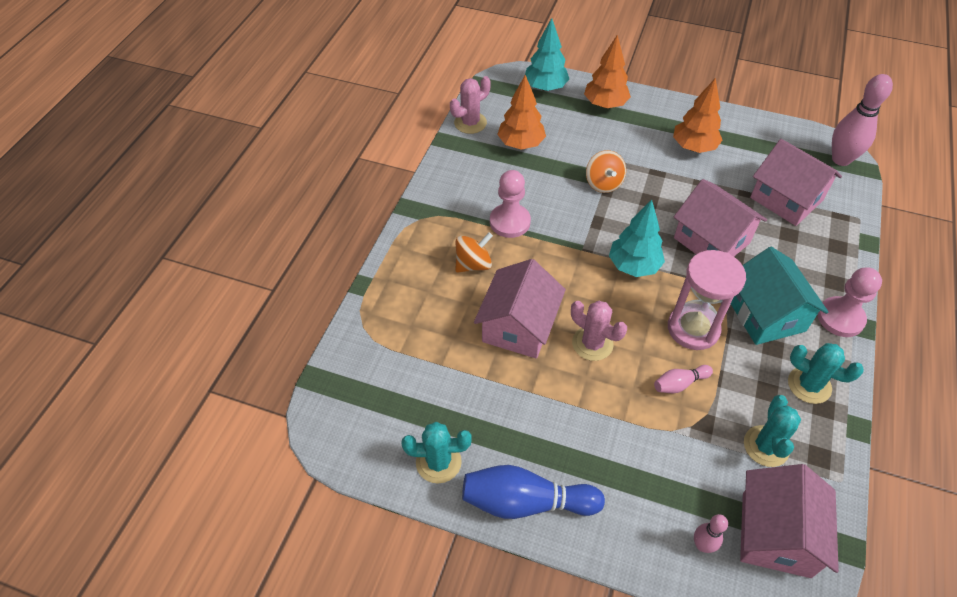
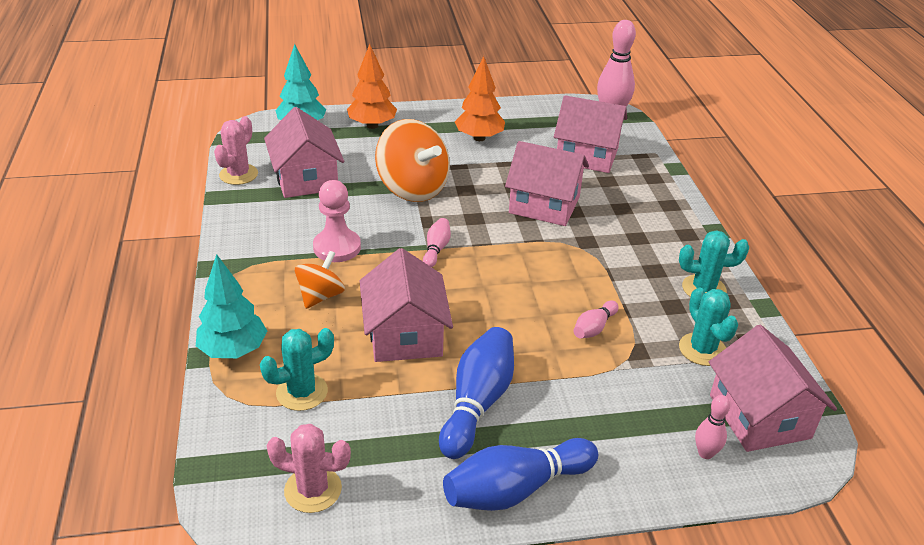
camera: 30 degrees left, 15 degrees down
turquoise cactus [402,422,471,483] -> turquoise cactus moved to [260,328,334,411]
orange tree [497,75,546,150] -> pink house [264,107,344,198]
pink cactus [571,301,627,361] -> pink cactus moved to [267,424,351,513]
orange spinning top [586,150,626,193] -> orange spinning top [375,119,450,202], size x1.80
turquoise tree [609,200,665,277] -> turquoise tree moved to [196,254,267,358]
pink hourglass [668,250,746,350] -> none
turquoise house [731,247,828,345] -> none
pink pawn [818,267,882,337] -> none
none -> pink bowling pin [423,218,451,267]
none -> blue bowling pin [439,327,514,459]

